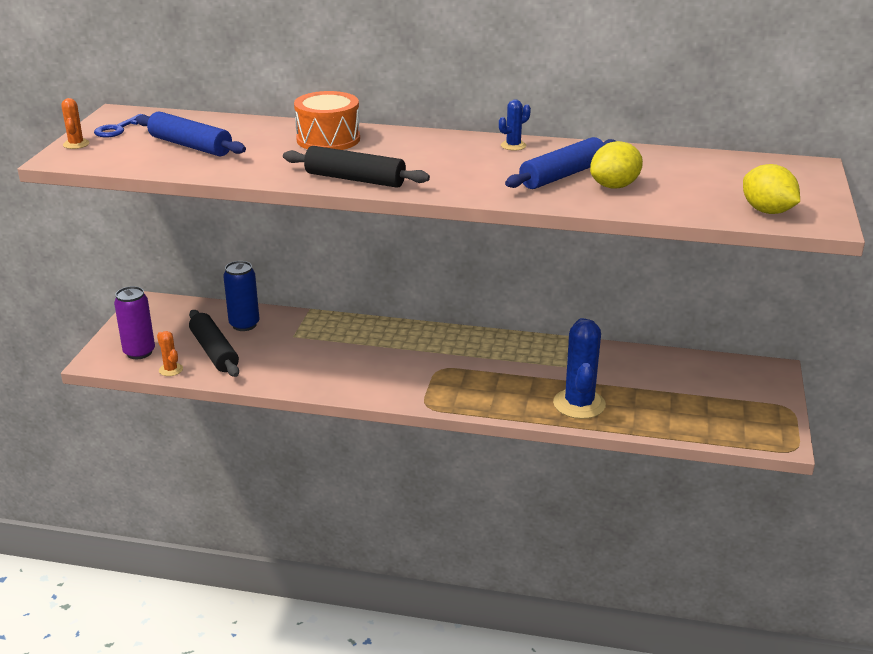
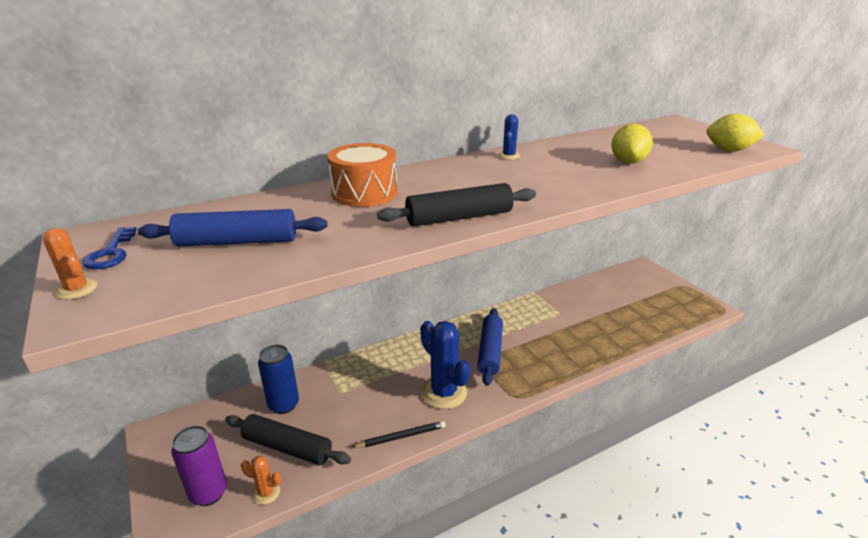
camera: 40 degrees left, 0 degrees up
blue rolling pin [505,137,616,189] -> blue rolling pin moved to [478,308,503,386]
blue cactus [553,318,606,419] -> blue cactus moved to [420,321,470,409]
none -> black pencil [352,421,446,448]

